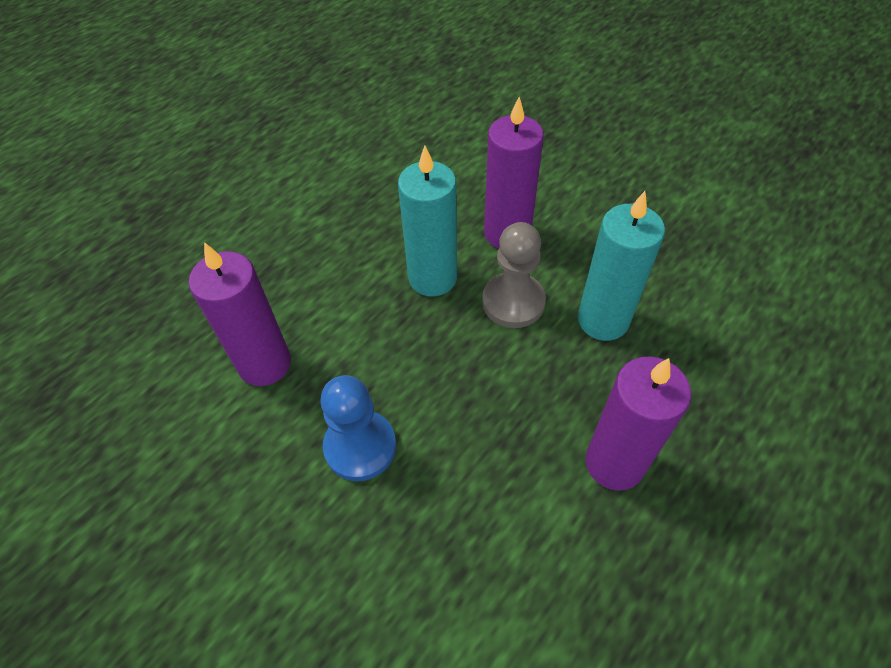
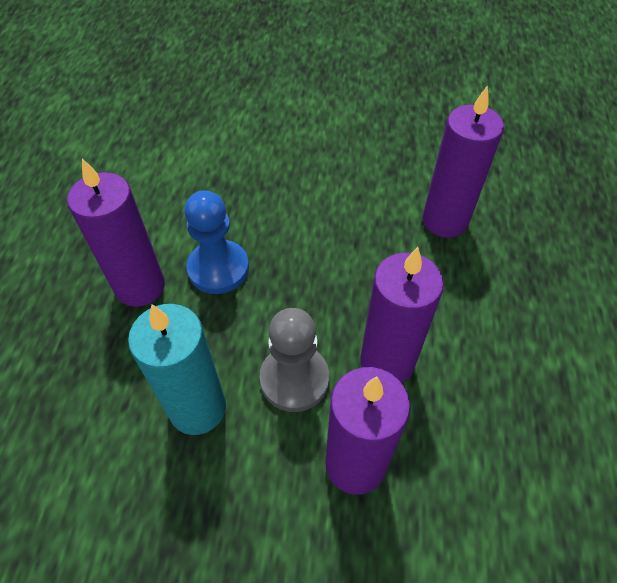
camera: 145 degrees right, 0 degrees up
blue pawn [320,375,396,481] -> blue pawn moved to [184,190,249,294]
turquoise candle [398,146,457,297] -> purple candle [360,247,444,383]

